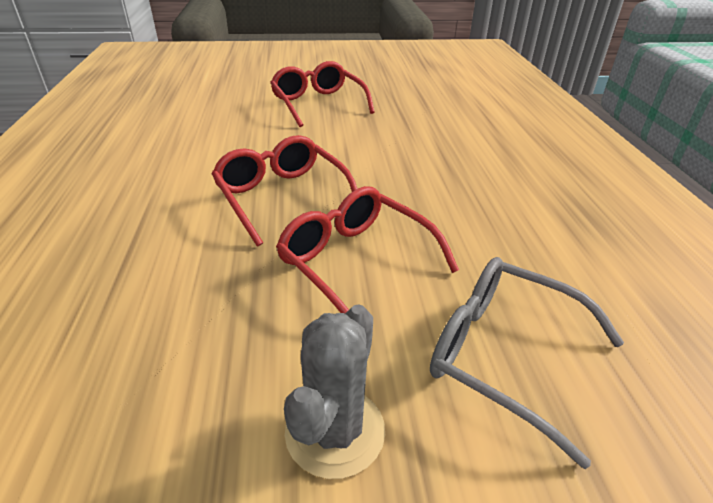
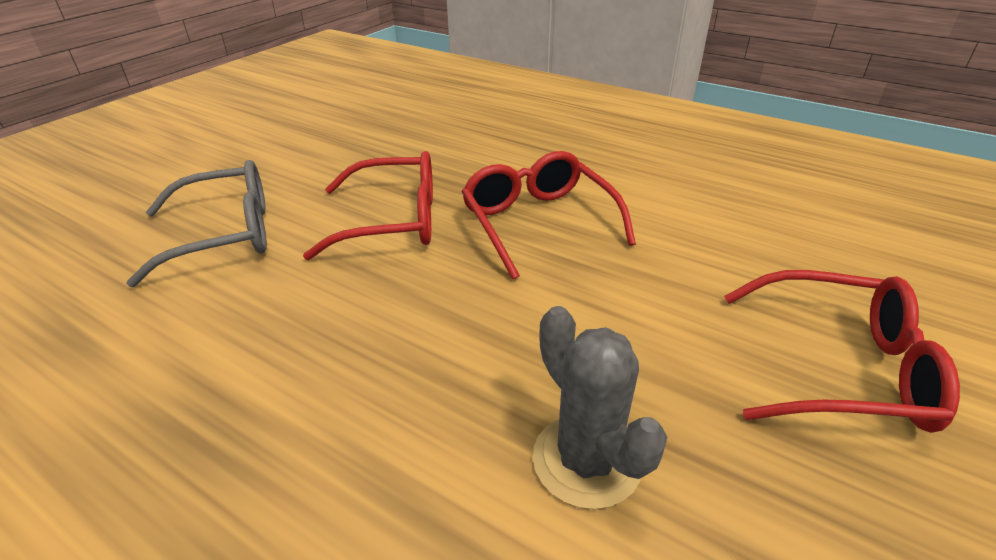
camera: 130 degrees right, 0 degrees up
red glasses [211,135,357,246] -> red glasses turned 120 degrees counterclockwise [462,151,636,279]
grey cactus [284,304,385,479] -> grey cactus moved to [533,306,667,509]

